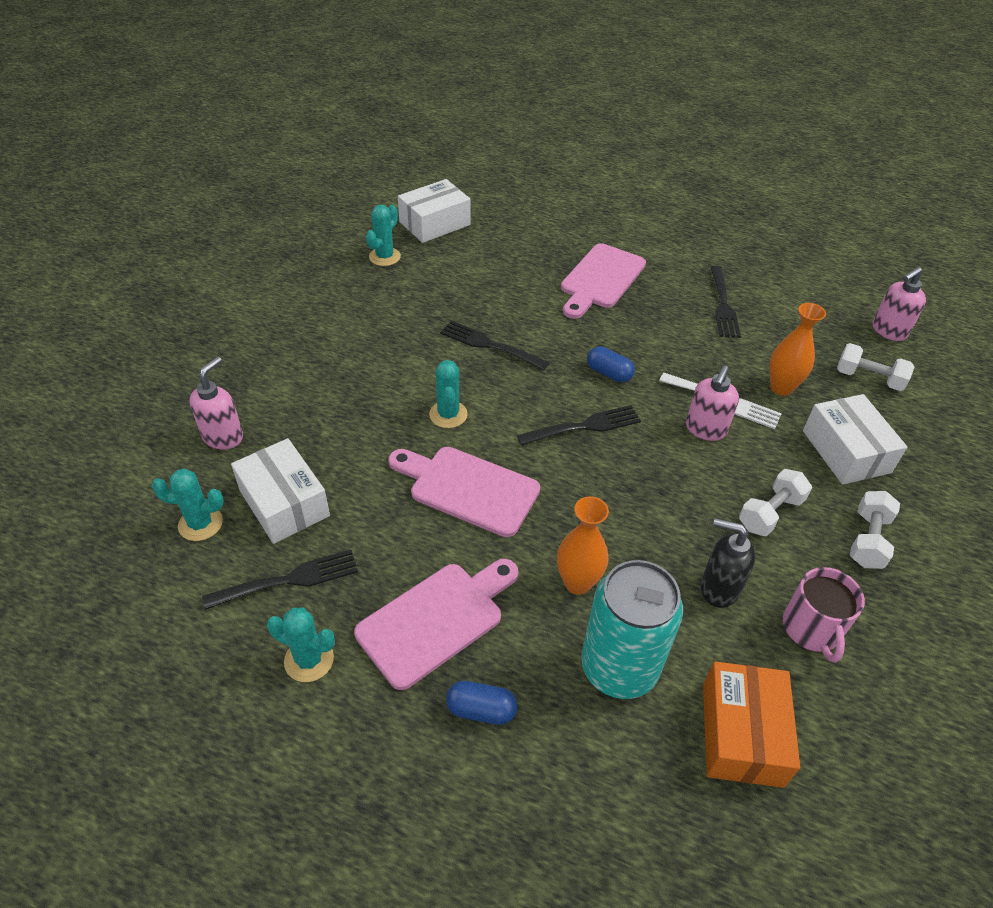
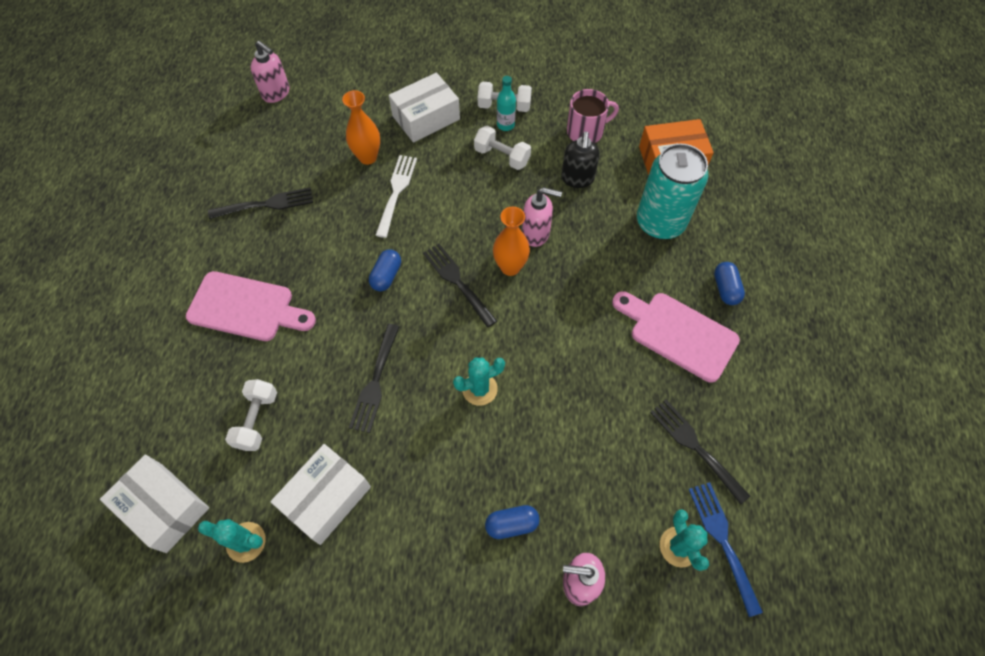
camera: 105 degrees left, 15 degrees up
white box [231,438,330,544] -> white box moved to [270,444,371,545]
turquoise cactus [267,608,335,682] -> none
pink cutting board [388,447,540,537] -> none
orange vase [557,497,609,595] -> orange vase moved to [493,207,530,276]
pink soap dispenser [686,365,739,441] -> pink soap dispenser moved to [522,187,562,247]
white dumbbell [837,343,914,391] -> white dumbbell moved to [225,379,277,451]
none -> blue capsule [485,505,540,539]
none -> turquoise bottle [497,76,516,131]
none -> blue fork [689,482,763,617]

